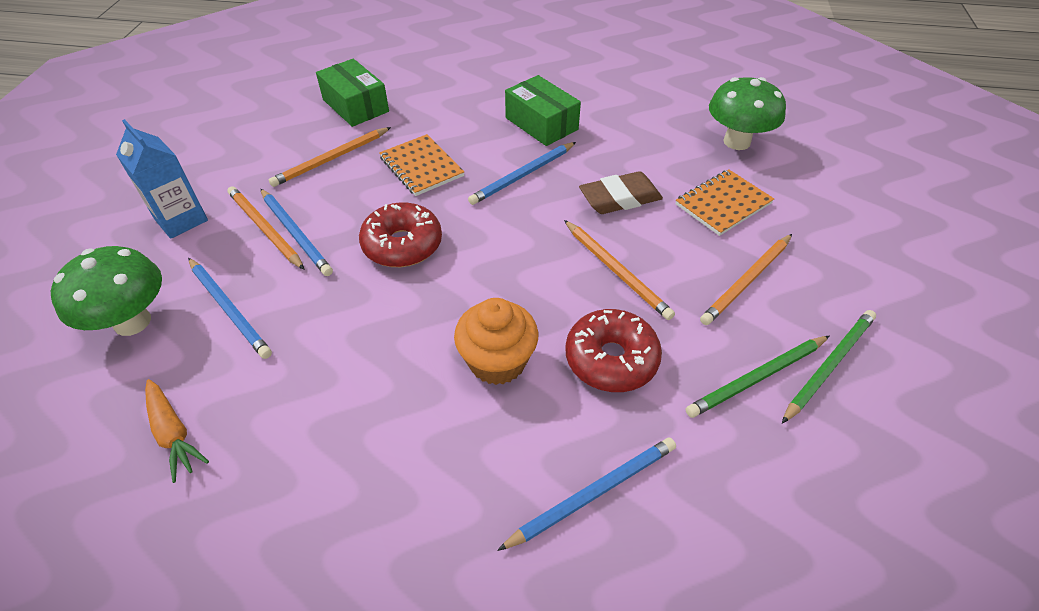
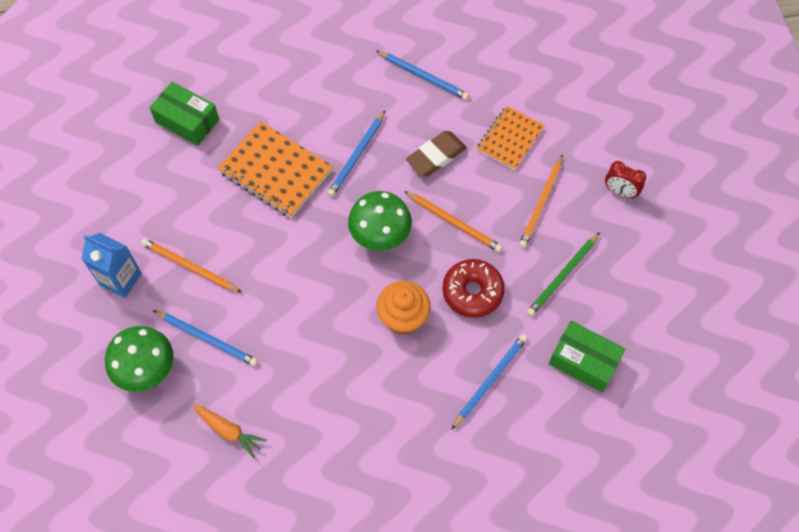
camera: 20 degrees left, 15 degrees up
blue pencil [261,189,333,276] -> blue pencil moved to [376,50,469,100]
orange pencil [269,127,391,187] -> none
red donut [359,202,442,267] -> none
orange notebook [379,134,465,196] -> orange notebook [218,121,333,218], size x1.52
green box [505,75,581,146] -> green box moved to [549,321,625,392]
green mushroom [709,77,786,150] -> green mushroom moved to [348,191,412,251]
green pencil [782,310,876,423] -> none
none -> red clock [605,161,646,199]

